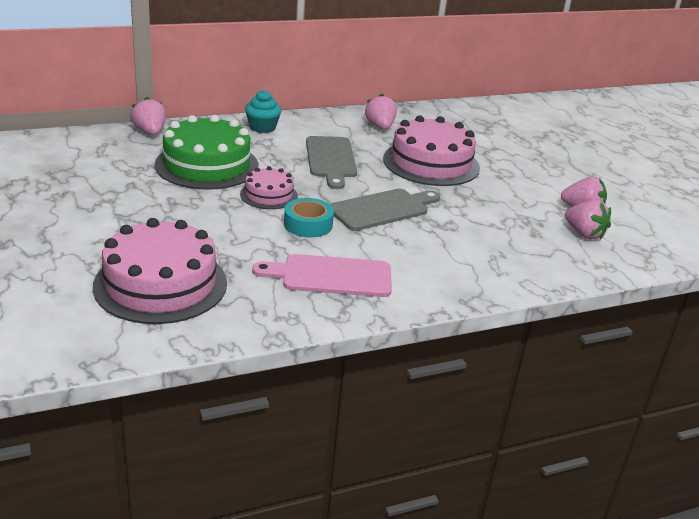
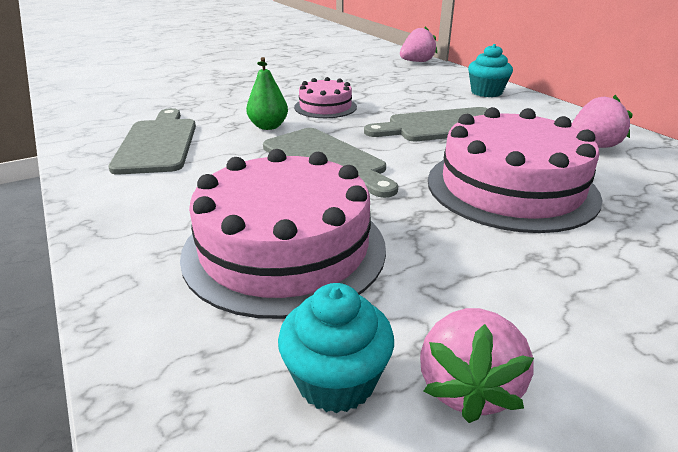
camera: 85 degrees right, 0 degrees up
pink cake [93,218,227,324] -> pink cake moved to [180,149,386,319]
green cake [155,115,259,190] -> none
pink cutting board [252,254,392,297] -> grey cutting board [109,108,196,175]
turquoise tape [284,198,334,237] -> green pear [246,57,288,130]
pink strawberry [565,200,611,240] -> turquoise cupcake [278,283,394,413]

